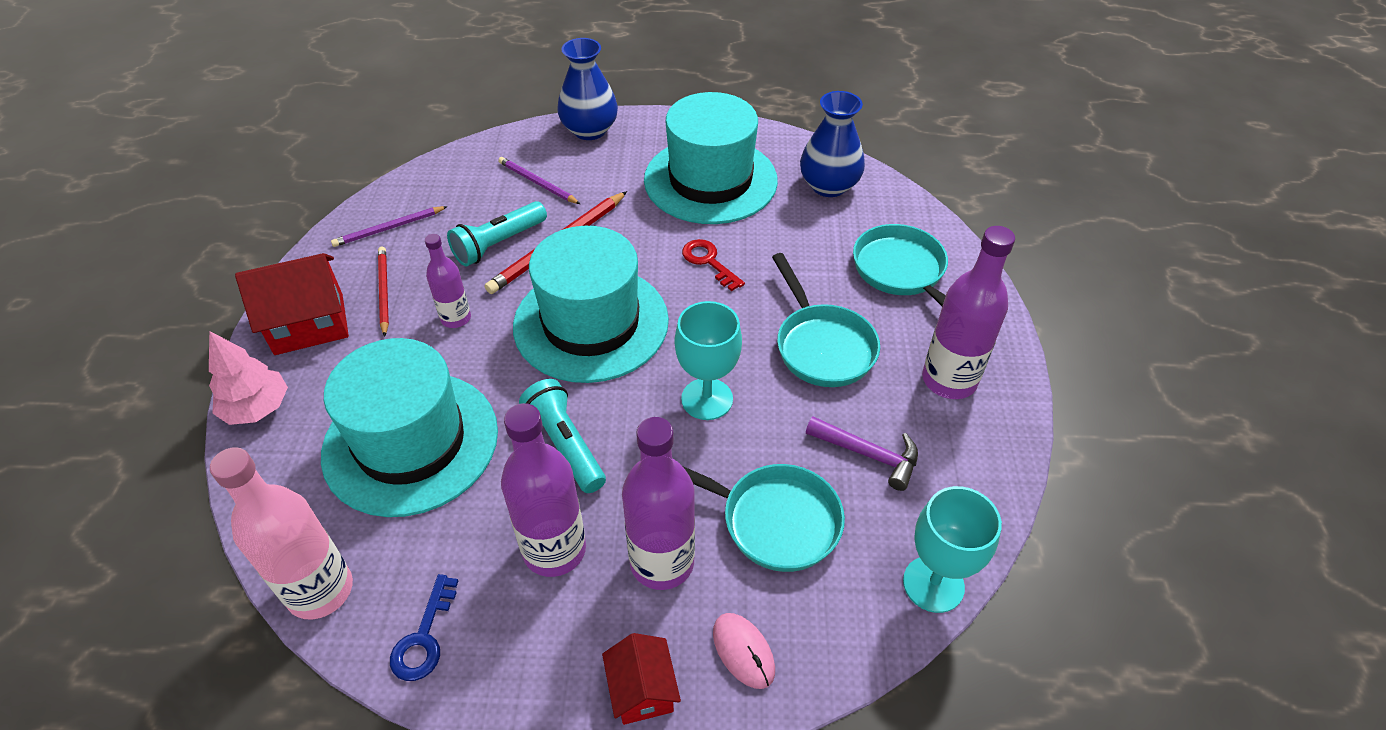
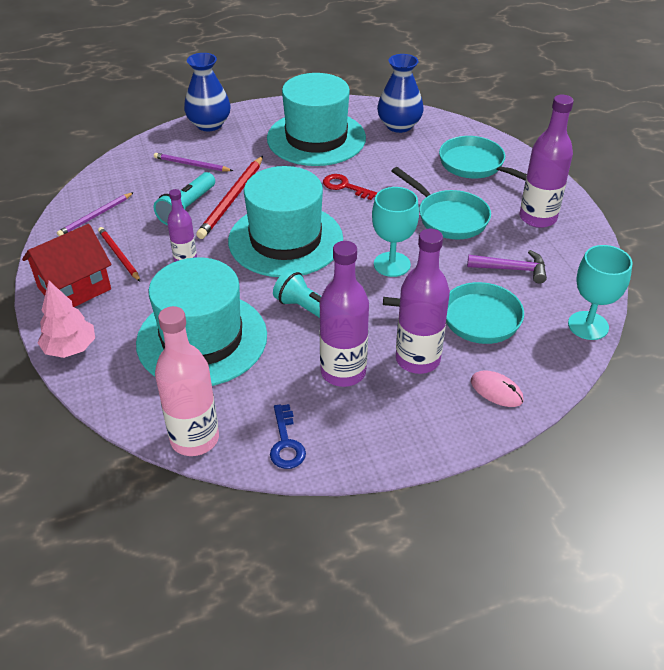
camera: 20 degrees left, 5 degrees down
red house [602,633,681,725] -> none

